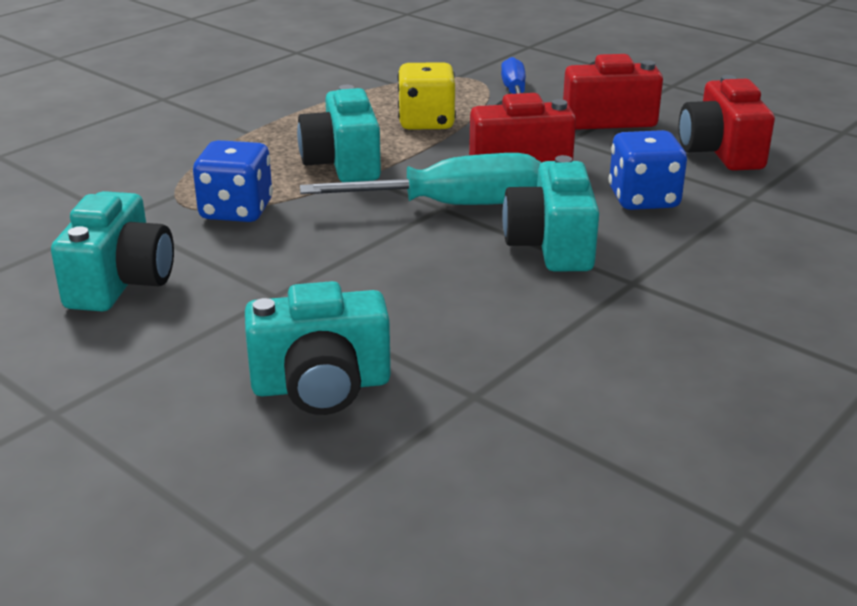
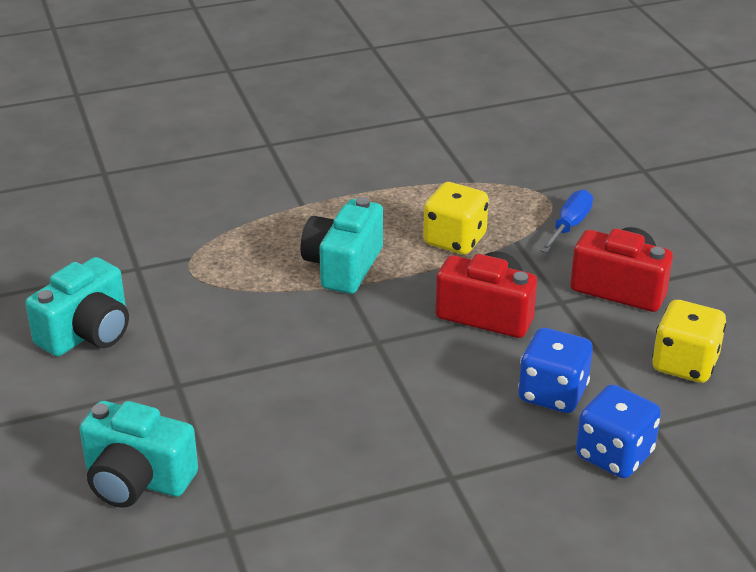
camera: 30 degrees right, 5 degrees up
blue dice [193,140,273,222] -> blue dice moved to [576,384,661,478]
turquoise screwdriver [300,153,541,205] -> none
turquoise camera [502,155,599,271] -> none
red camera [679,75,775,171] -> yellow dice [652,300,726,383]

